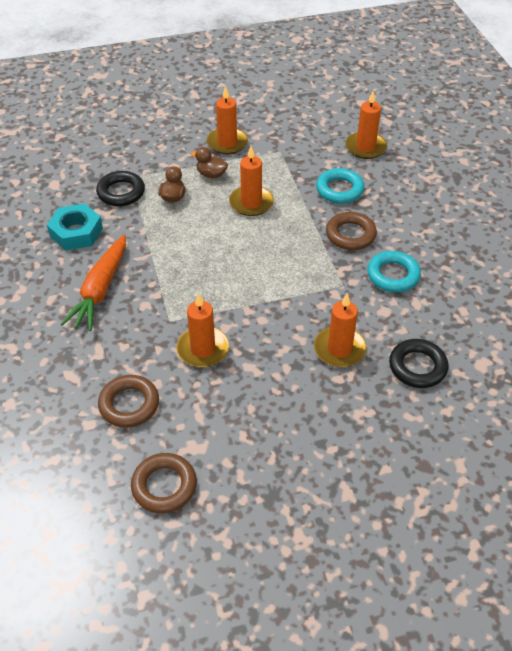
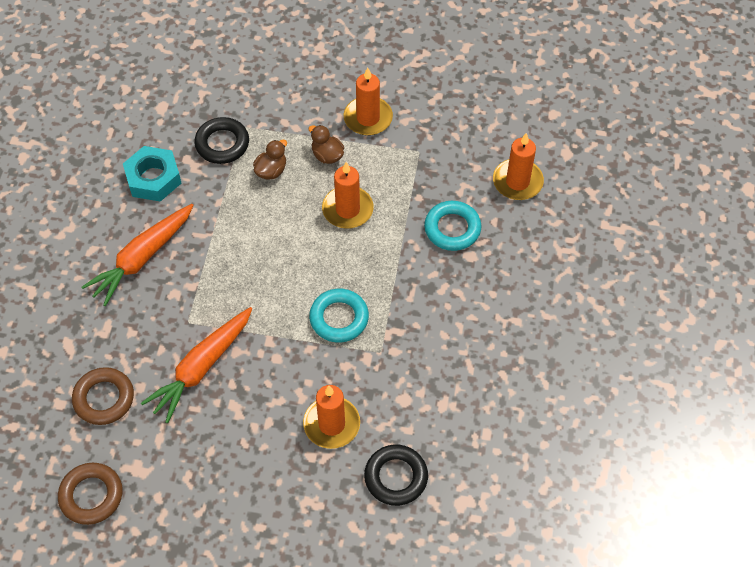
camera: 25 degrees right, 10 degrees up
orange candle [176,293,229,367] -> orange carrot [141,307,252,423]
brown ring [326,212,377,250] -> none
turquoise ring [367,251,421,292] -> turquoise ring moved to [309,289,369,343]

